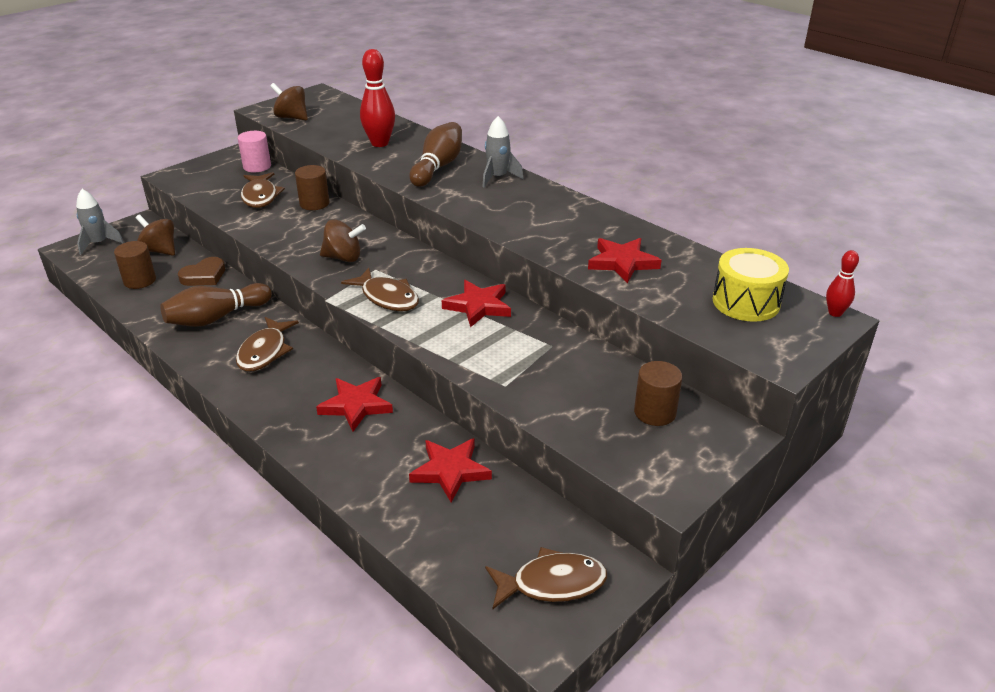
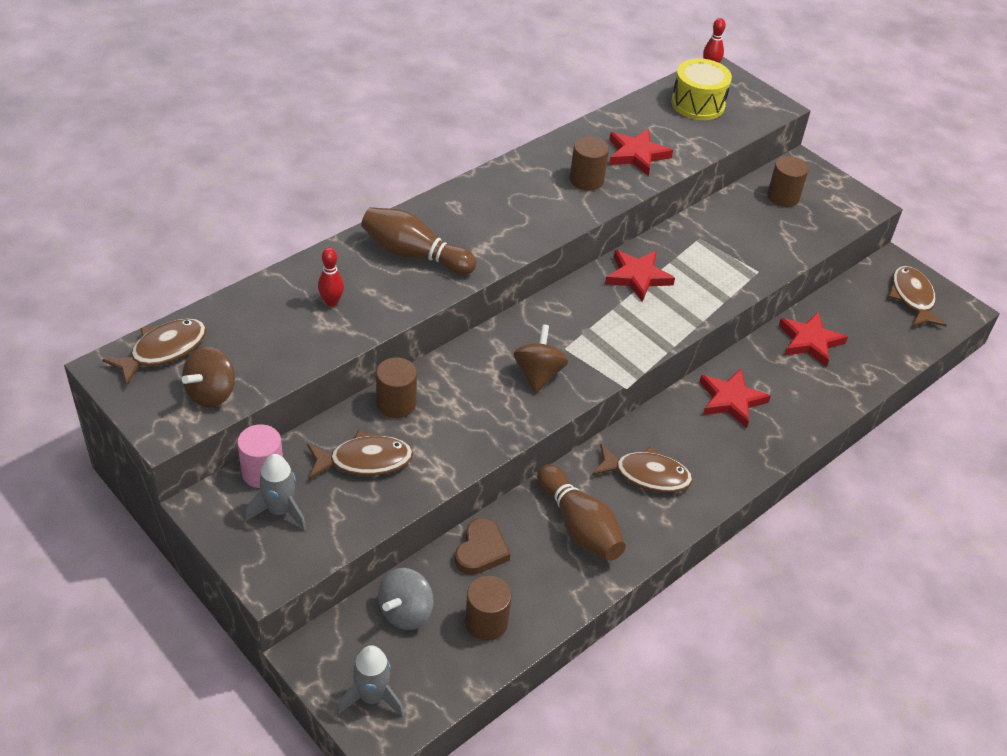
camera: 90 degrees left, 10 degrees up
brown spinning top [136,214,175,256] -> grey spinning top [378,568,434,630]
brown heart [178,257,225,286] -> brown heart turned 60 degrees clockwise [455,518,510,575]
brown fish [341,268,419,311] -> brown fish moved to [102,318,207,386]
red bowling pin [360,49,395,147] -> red bowling pin [318,248,344,307], size x0.55
grey rocket [482,116,524,188] -> grey rocket moved to [245,454,306,531]
none -> brown cylinder [570,136,609,191]

